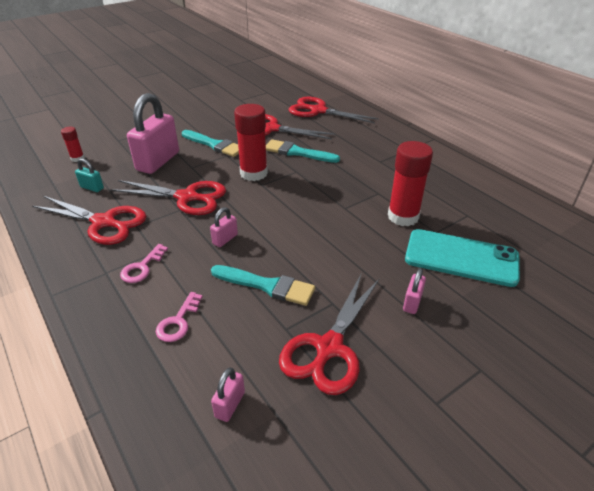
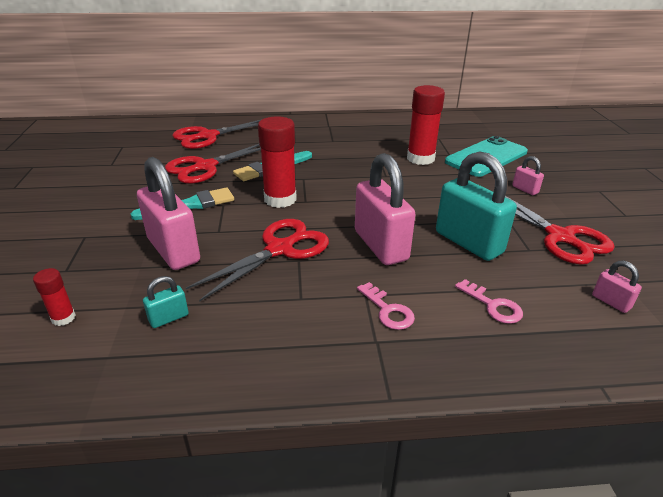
camera: 60 degrees left, 5 degrees down
red scissors [32,196,147,245] -> none
pink padlock [210,207,238,247] -> pink padlock [355,153,416,265], size x2.26
turquoise brush [211,265,315,306] -> turquoise padlock [436,151,517,261]

